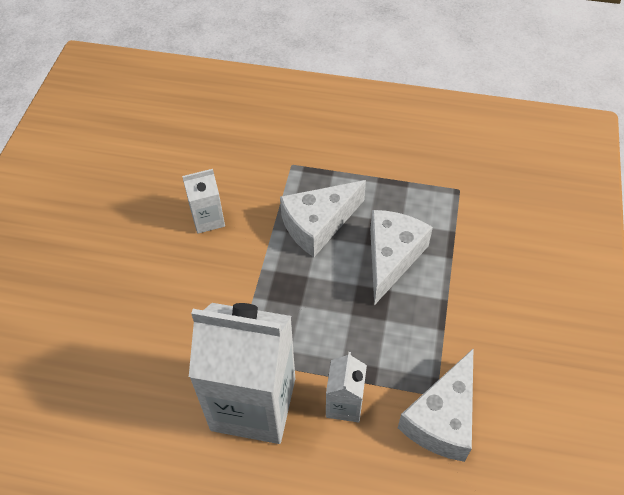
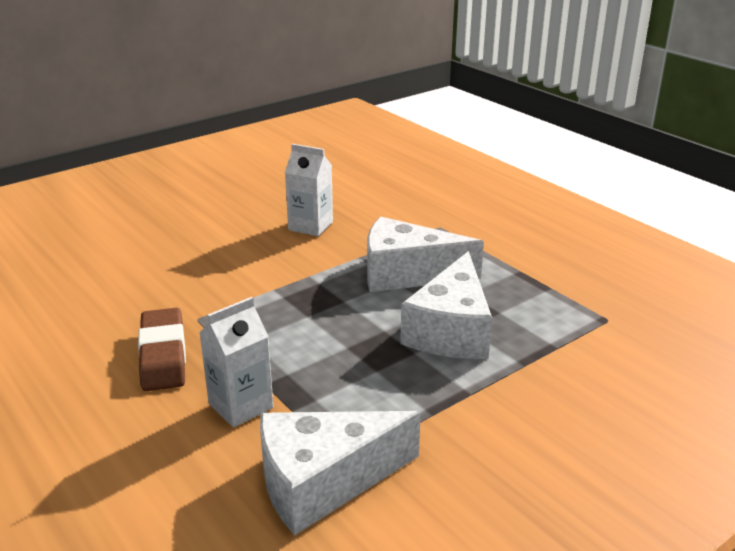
camera: 40 degrees right, 25 degrees down
white carton [189,303,295,444] -> brown eraser [138,308,186,391]
white cheese [370,210,433,305] -> white cheese turned 135 degrees clockwise [400,251,492,359]

